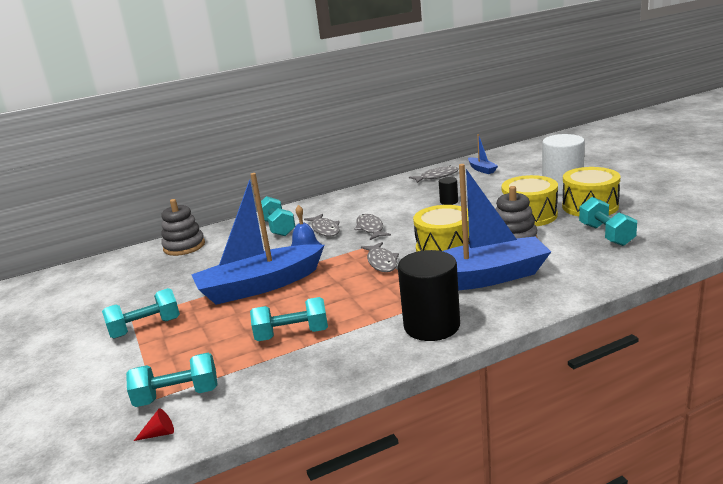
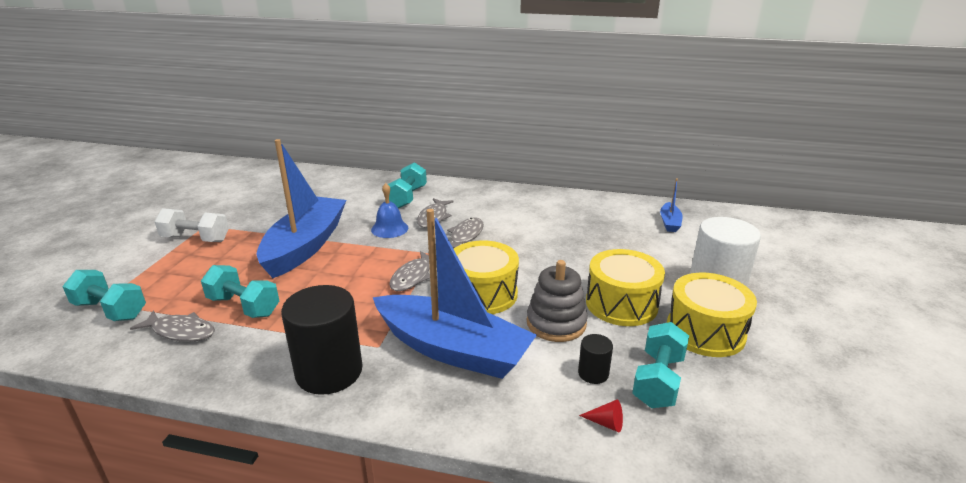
camera: 35 degrees right, 5 degrees up
turquoise dumbbell [102,288,180,339] -> white dumbbell [155,208,229,242]
red cone [134,409,174,441] -> red cone moved to [579,400,623,432]
grey stacking toy [161,199,205,256] -> none
blue boat [192,173,324,305] -> blue boat turned 90 degrees clockwise [257,139,346,278]
grey fish [409,166,459,183] -> grey fish moved to [130,310,215,342]
black cylinder [439,177,458,205] -> black cylinder moved to [578,334,613,384]

